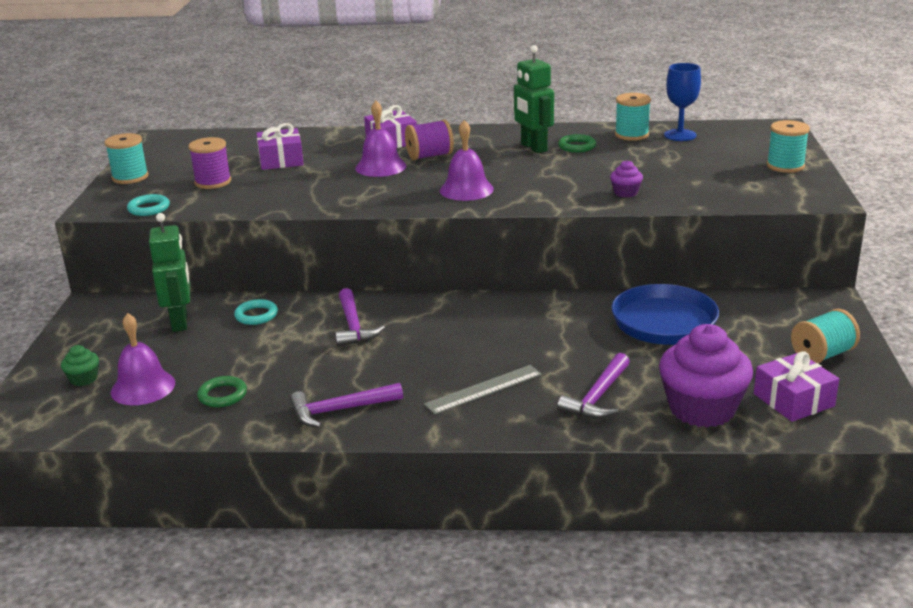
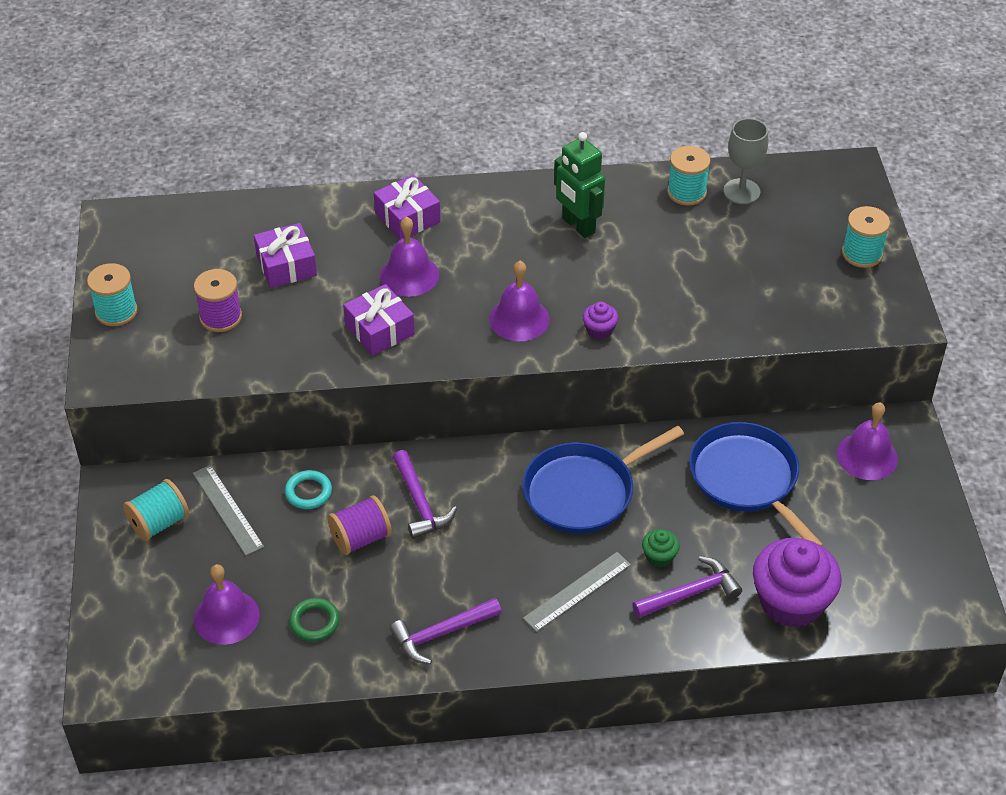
camera: 10 degrees left, 20 degrees up
green cupcake [61,345,99,386] -> green cupcake moved to [642,529,680,567]
turquoise ring [127,194,170,216] -> none
green robot [149,213,190,332] -> grey ruler [193,465,264,556]
purple spool [405,120,454,161] -> purple spool moved to [328,495,392,555]
purple hammer [557,353,630,419] -> purple hammer turned 135 degrees counterclockwise [632,556,742,618]
green ring [558,134,596,153] -> none
purple cupcake [610,160,643,198] -> purple cupcake moved to [583,302,618,340]
blue goblet [664,63,701,141] -> grey goblet [723,118,768,204]
purple gift [754,351,839,422] -> purple gift moved to [343,284,415,356]
turquoise spool [791,309,860,363] -> turquoise spool moved to [123,479,189,541]
none -> blue pan [522,426,684,534]
none -> purple bell [837,402,898,480]

